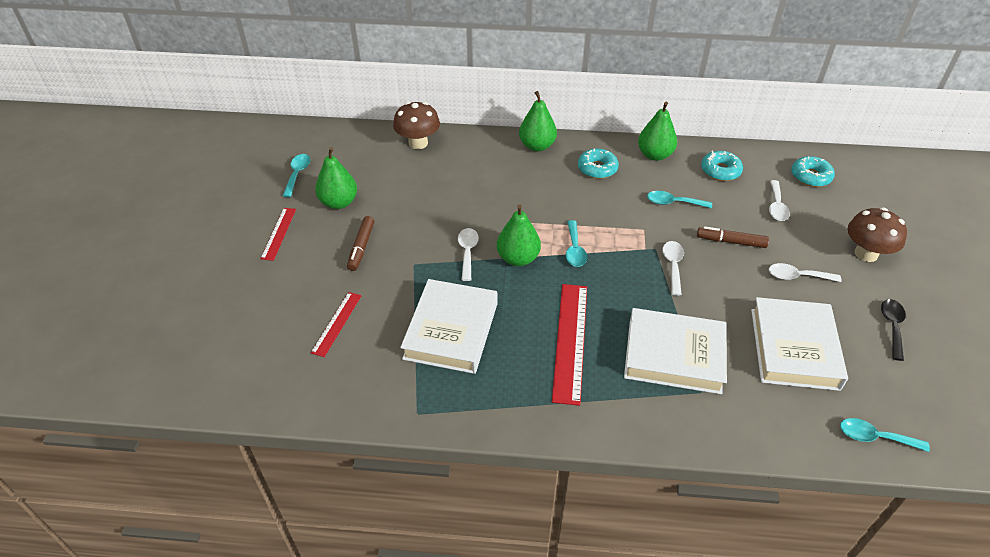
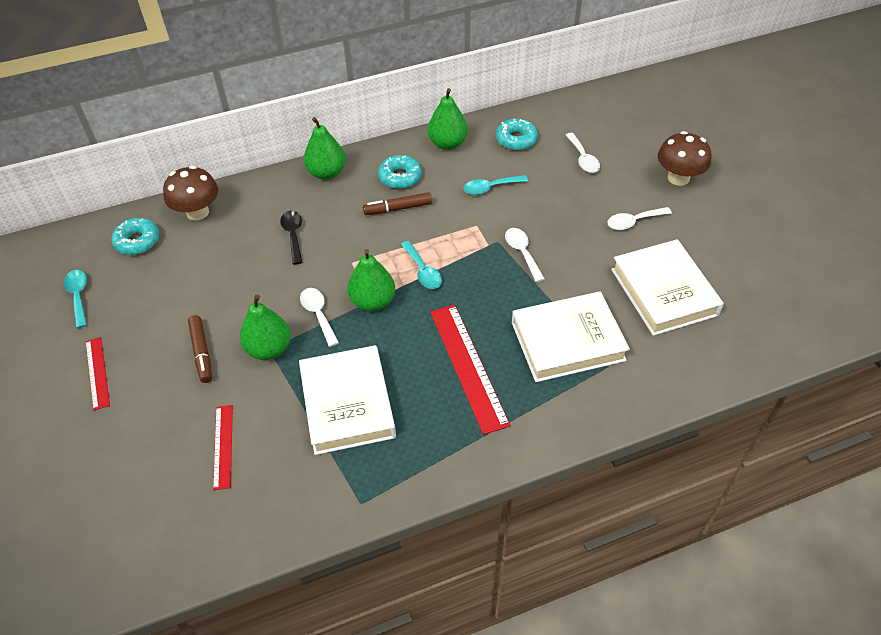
camera: 25 degrees left, 5 degrees up
green pear [315,147,357,209] -> green pear moved to [240,294,291,360]
brown marker [697,226,769,248] -> brown marker moved to [363,192,432,215]
turquoise donut [791,156,835,187] -> turquoise donut moved to [111,218,159,255]
turquoise spoon [840,418,930,452] -> none
black spoon [881,299,906,361] -> black spoon moved to [280,211,302,265]

